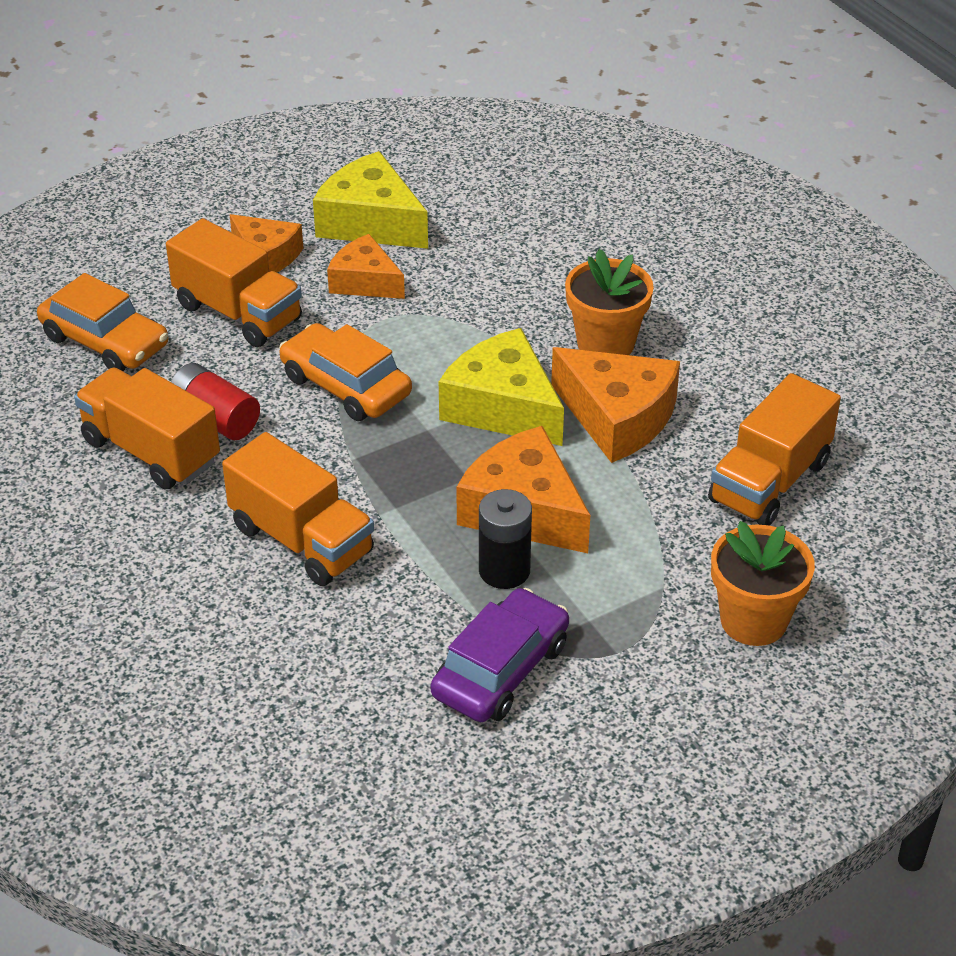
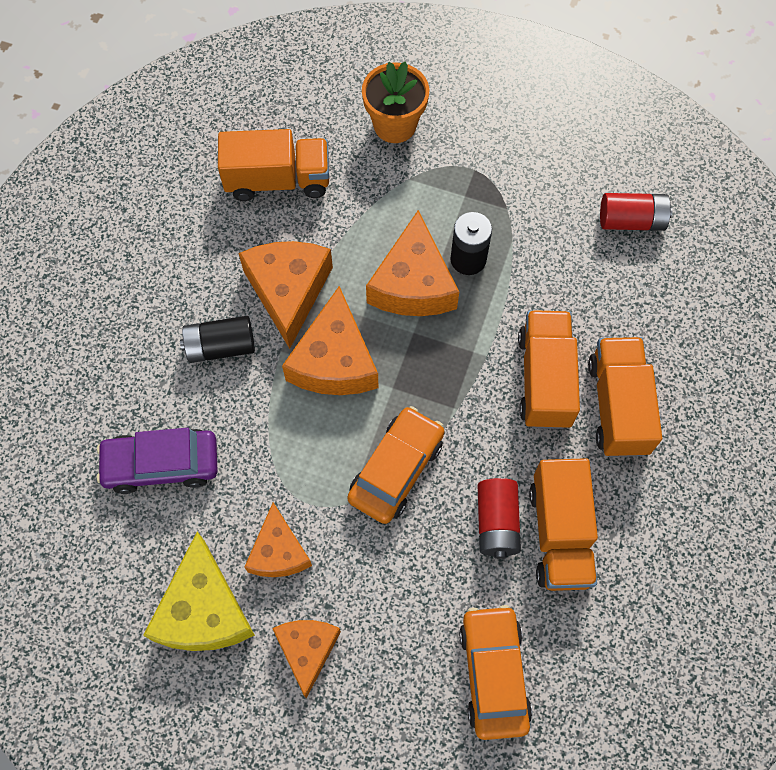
camera: 130 degrees left, 25 degrees up
orange truck [166,218,302,347] -> orange truck moved to [588,337,662,457]
orange car [279,323,412,421] -> orange car turned 150 degrees counterclockwise [347,406,445,524]
purple car [431,588,569,722] -> purple car moved to [97,428,218,494]
yellow cheese [439,328,564,446] -> orange cheese [282,286,378,395]
orange flower pot [565,249,654,355] -> black battery [180,316,255,363]
none -> red battery [600,193,672,231]

